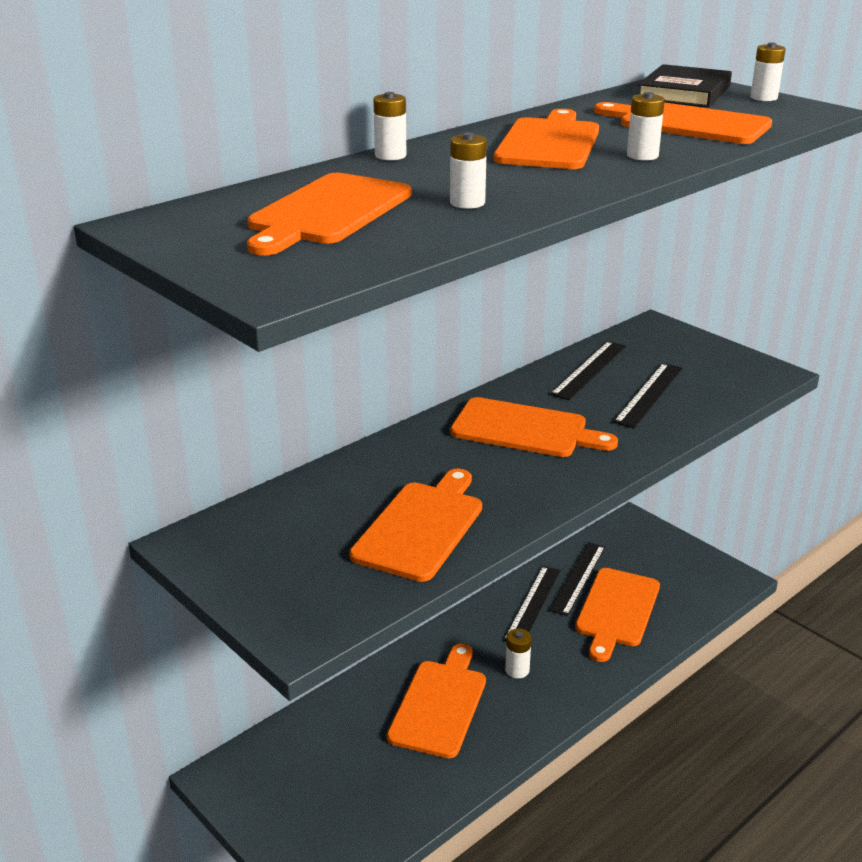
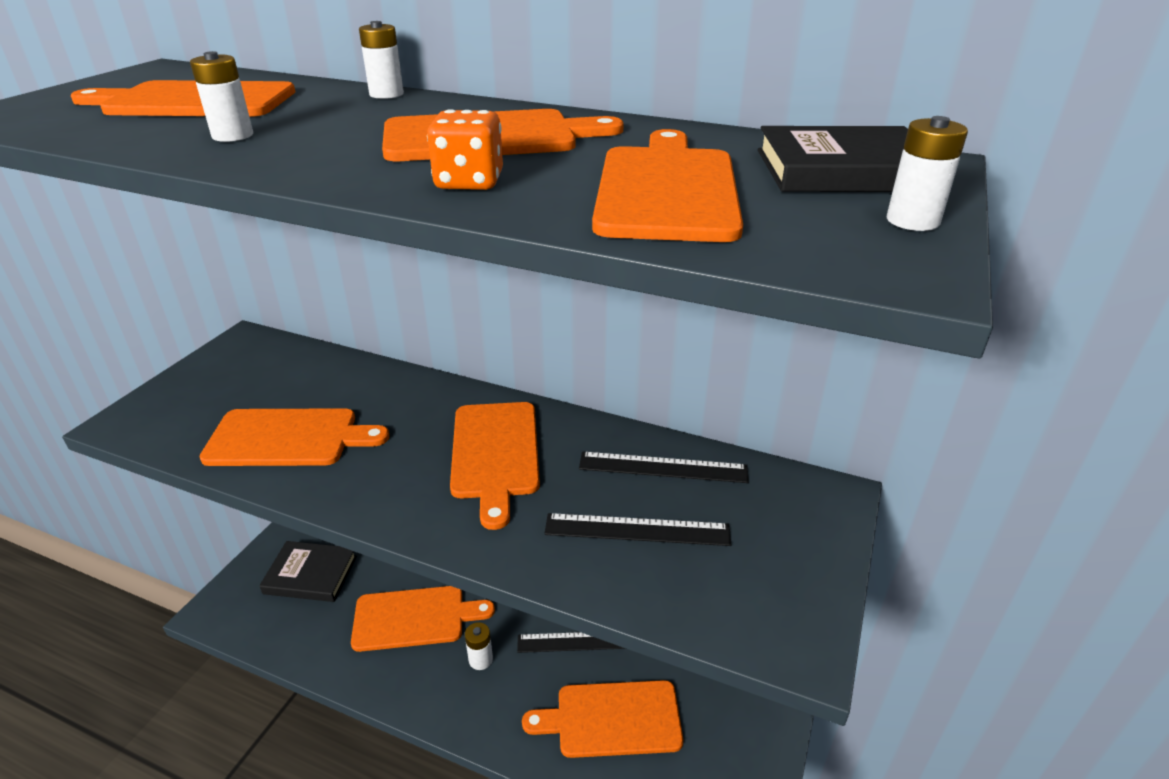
camera: 65 degrees right, 5 degrees up
black ruler [549,542,605,616] -> none
white battery [627,92,665,160] -> orange dice [427,109,503,190]
none -> black book [259,541,357,602]

